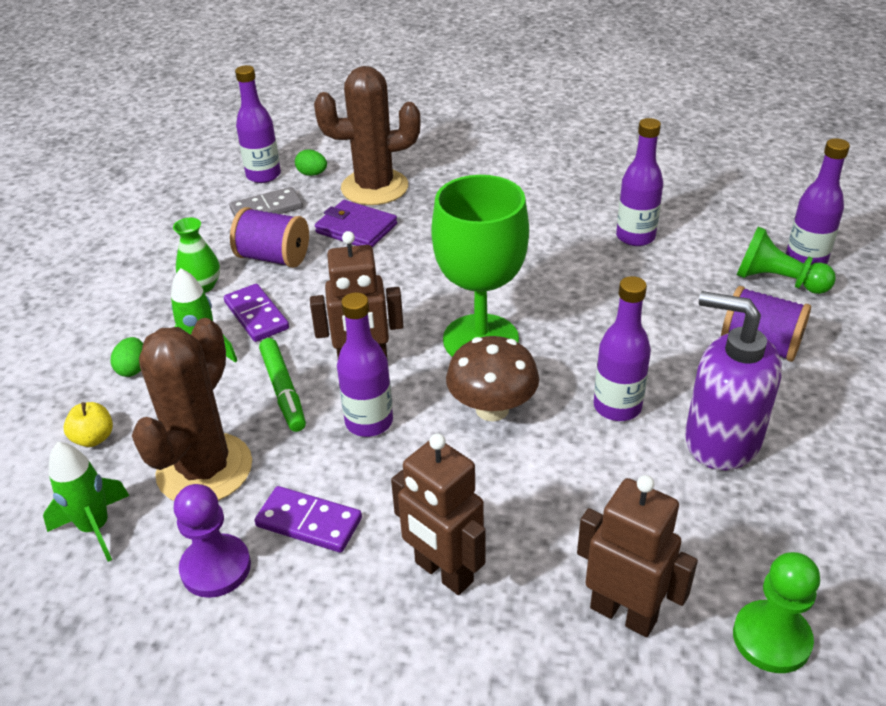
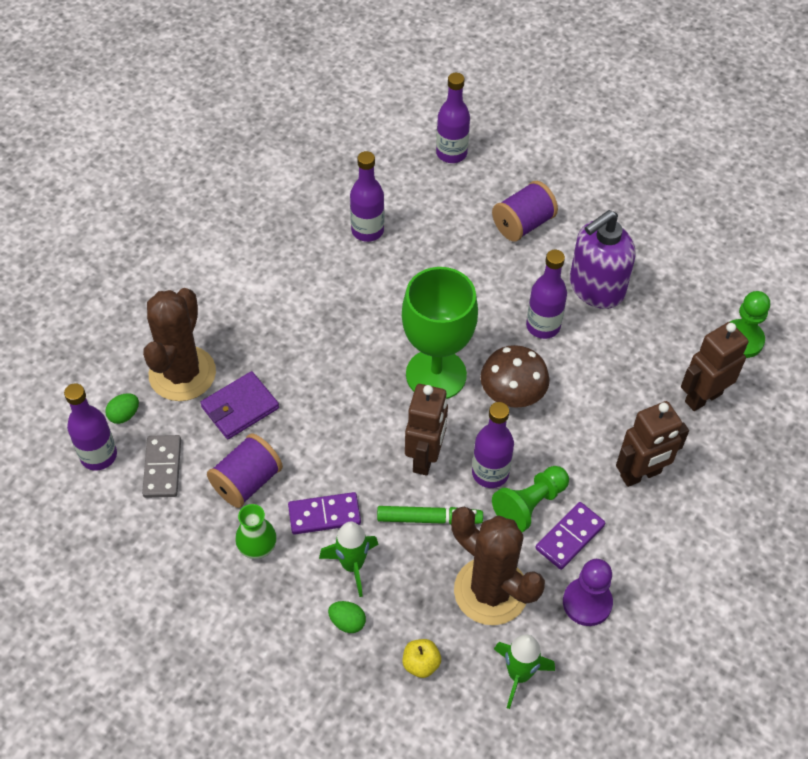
camera: 70 degrees left, 15 degrees up
green pawn [737,227,836,294] -> green pawn moved to [492,466,569,532]

